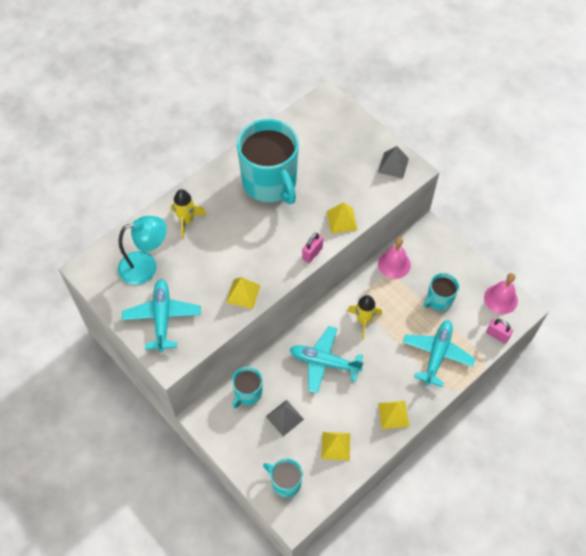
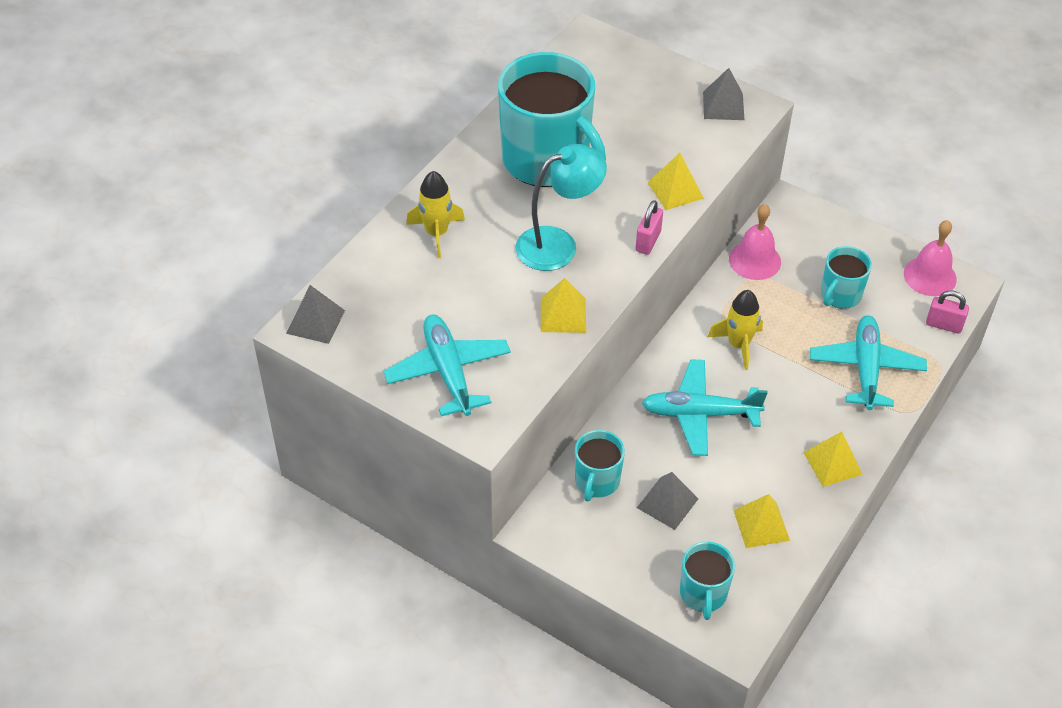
camera: 15 degrees left, 10 degrees down
turquoise lamp [118,216,167,285] -> turquoise lamp moved to [515,144,607,271]
turquoise mug [263,458,303,497] -> turquoise mug turned 105 degrees counterclockwise [680,541,735,620]
none -> grey pyramid [286,285,345,344]

